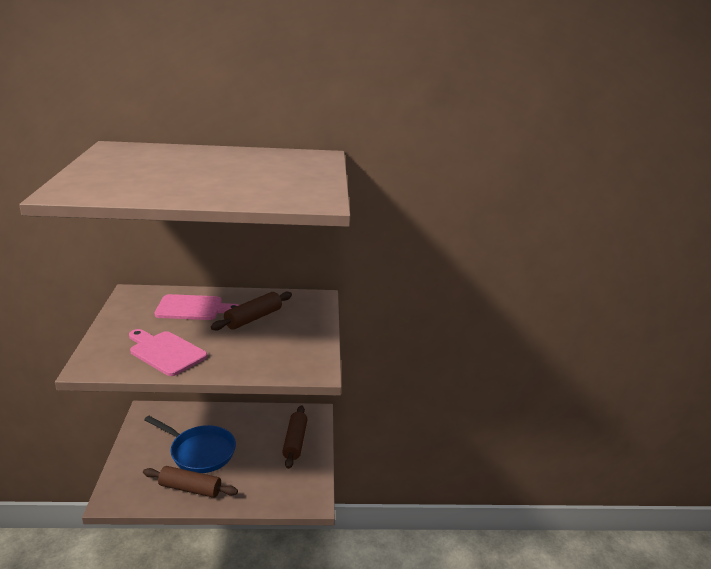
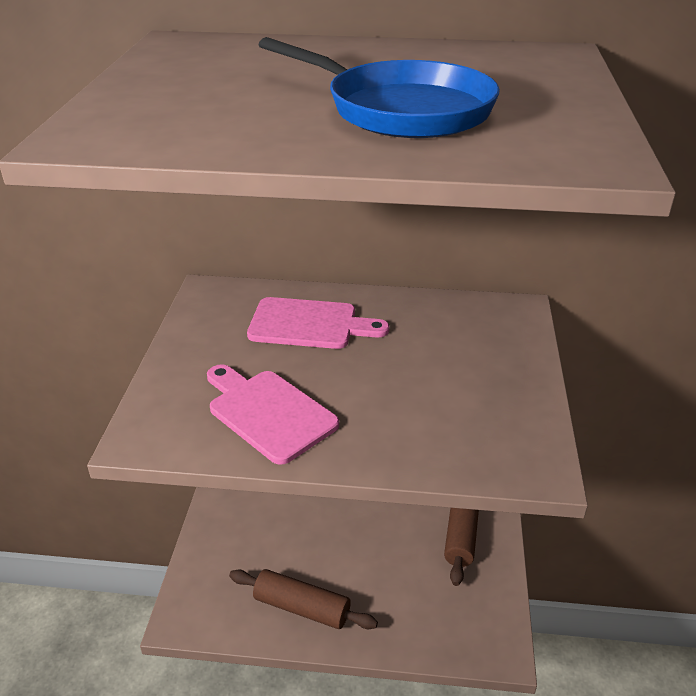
camera: 10 degrees right, 10 degrees up
blue pan [144,416,236,473] -> blue pan moved to [258,37,500,138]
brown rolling pin [211,292,292,330] -> none

